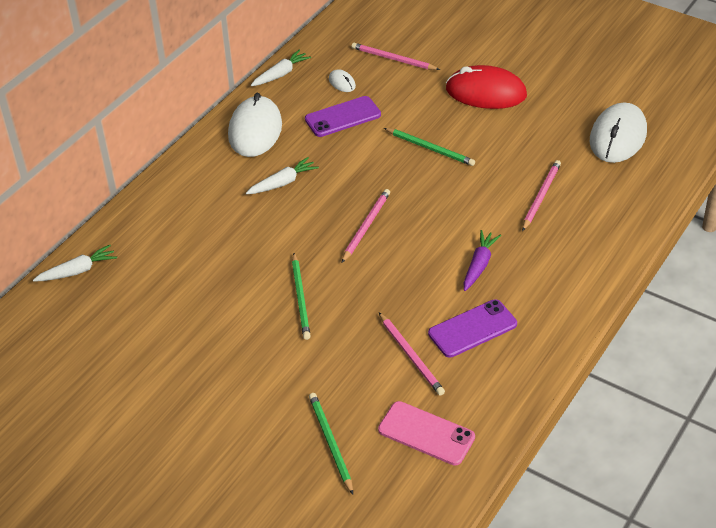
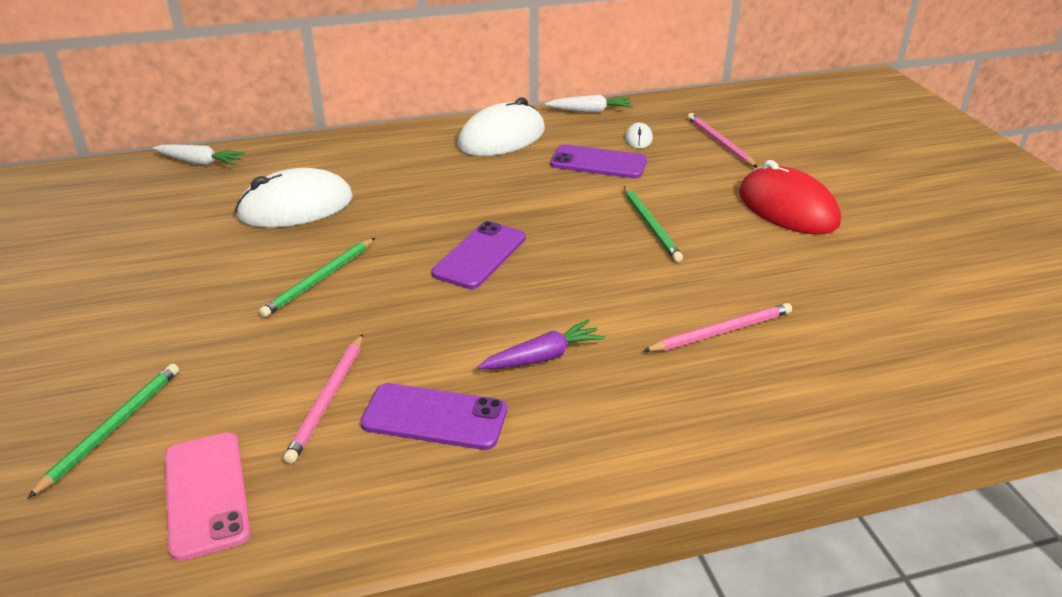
camera: 40 degrees right, 10 degrees down
white carrot [246,157,319,194] -> none
pink pencil [342,189,390,263] -> purple phone [431,221,526,289]
white mouse [590,103,647,163] -> white mouse moved to [235,168,353,228]

